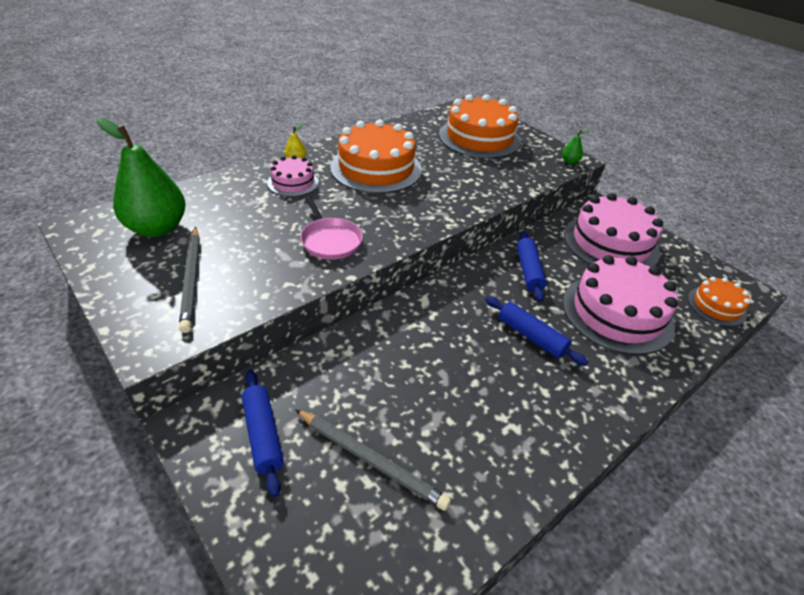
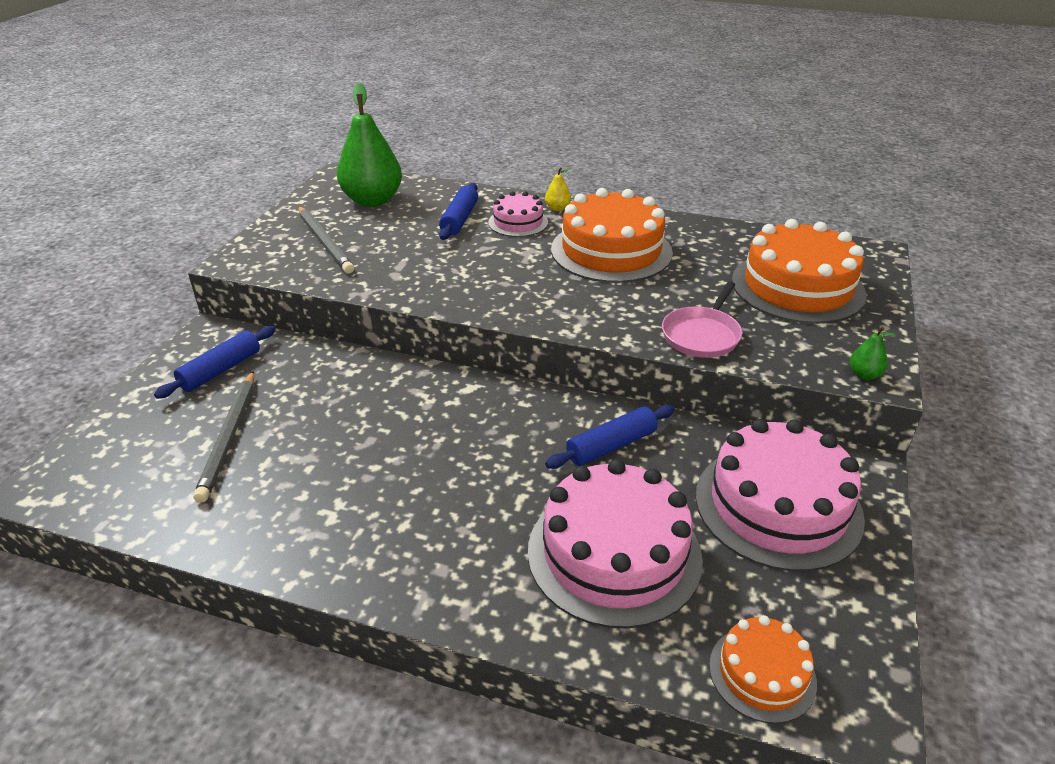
camera: 60 degrees right, 5 degrees down
grey pencil [179,227,200,333] -> grey pencil turned 75 degrees counterclockwise [298,206,354,274]
pink pan [300,195,363,260] -> pink pan moved to [662,281,742,358]
blue rolling pin [485,296,588,366] -> blue rolling pin moved to [439,183,478,240]

